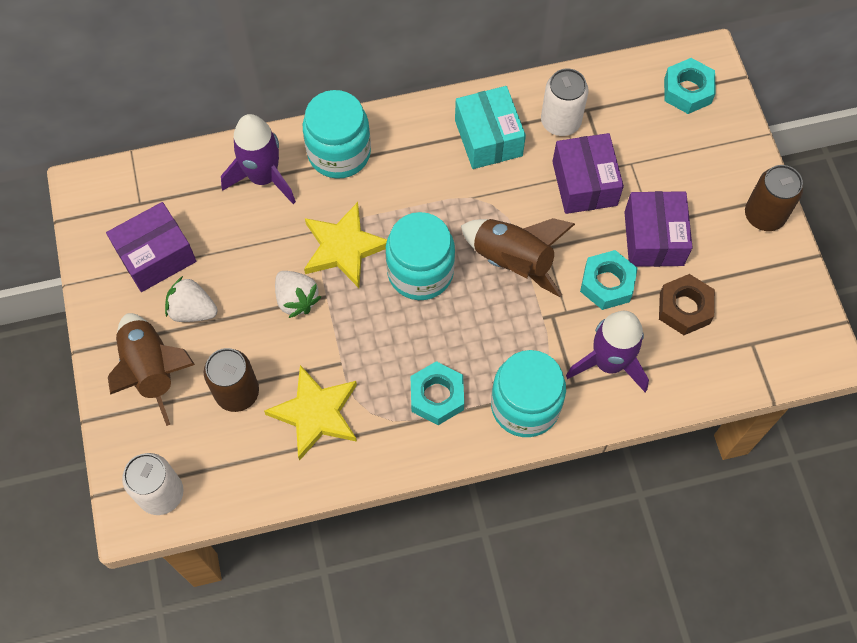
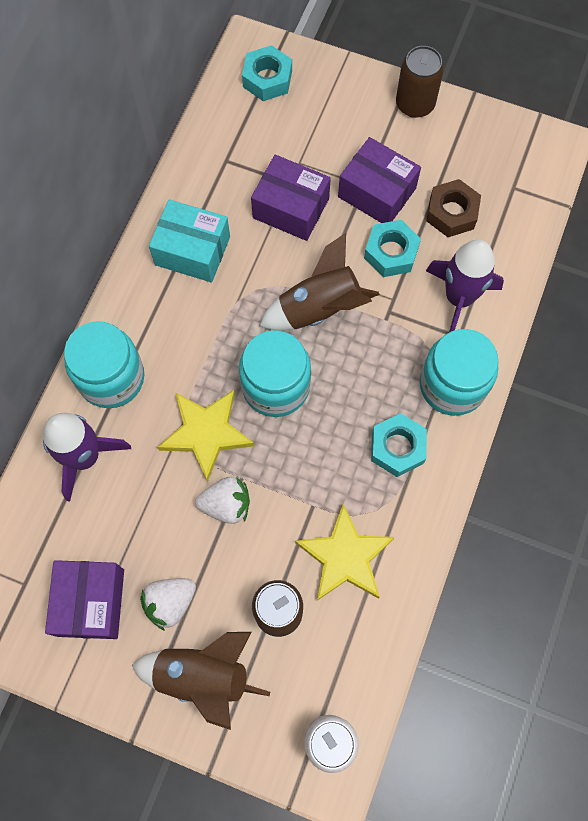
camera: 55 degrees left, 5 degrees up
white can [541,68,589,136] -> none

